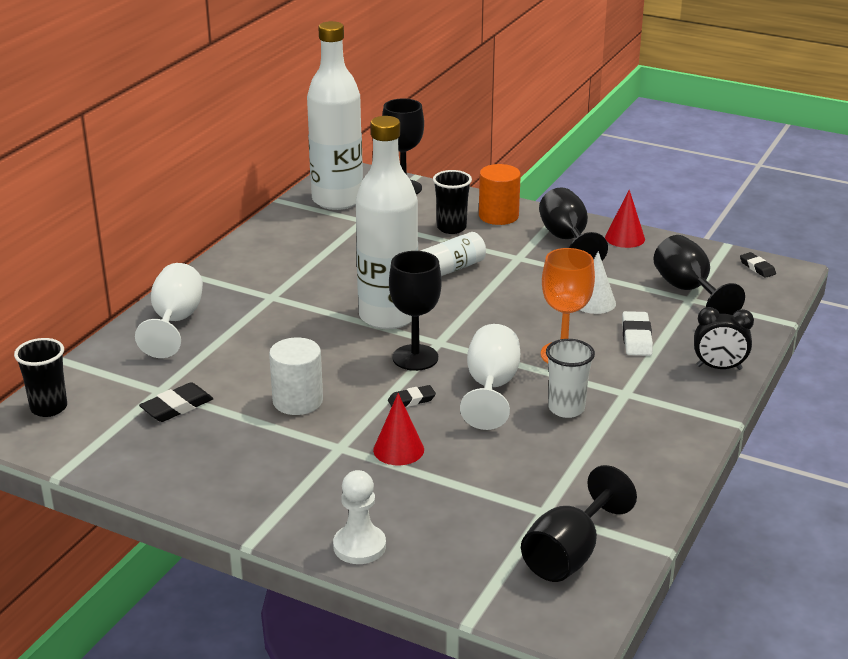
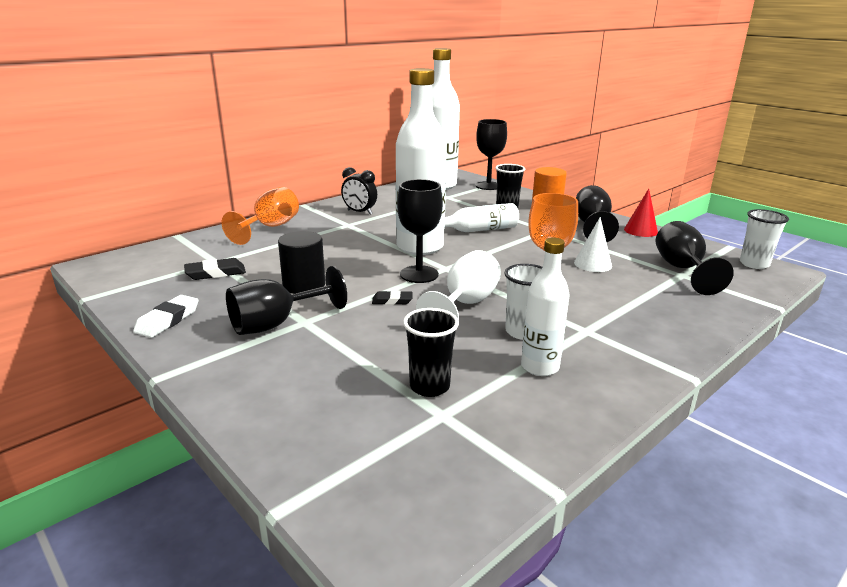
camera: 20 degrees right, 5 degrees down
black cup [14,338,67,417] -> black cup moved to [403,308,459,397]
white goblet [135,263,203,358] -> orange goblet [222,187,299,245]
white cylinder [269,338,323,415] -> black cylinder [278,231,325,294]
white pawn [333,470,386,564] -> none
red cone [373,393,424,465] -> none
black goblet [521,465,637,582] -> black goblet moved to [226,266,347,335]
white eraser [622,311,653,356] -> white eraser moved to [133,295,199,338]
black clock [694,307,754,370] -> black clock moved to [341,167,377,214]
black eraser [740,252,776,278] -> white cup [740,209,789,269]
none -> white bottle [521,237,570,376]

